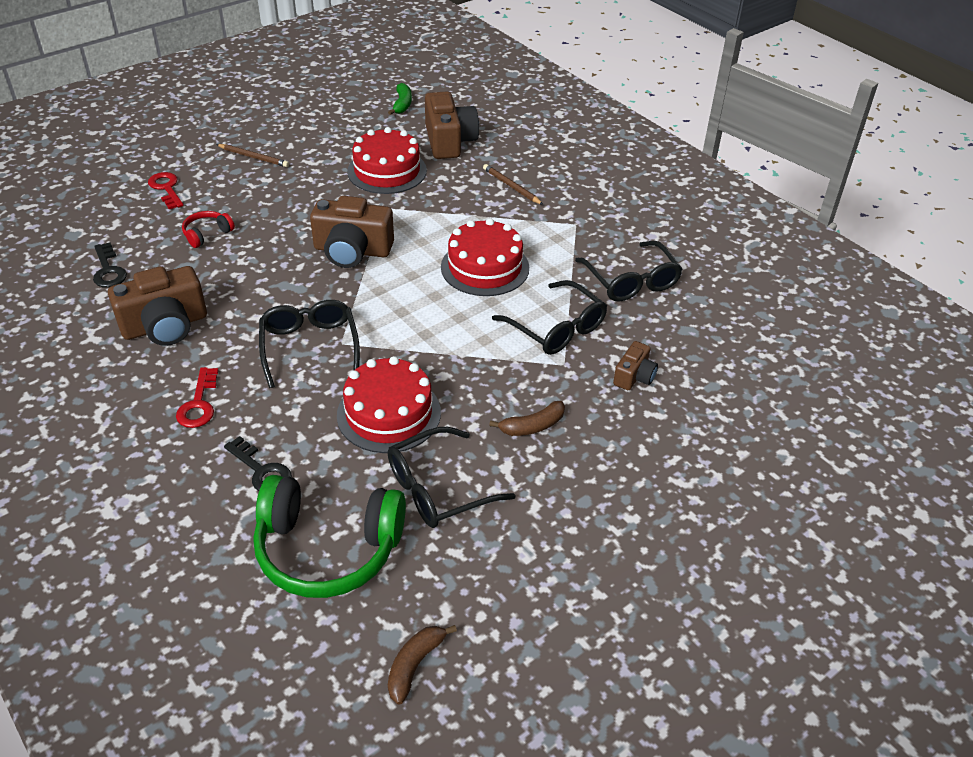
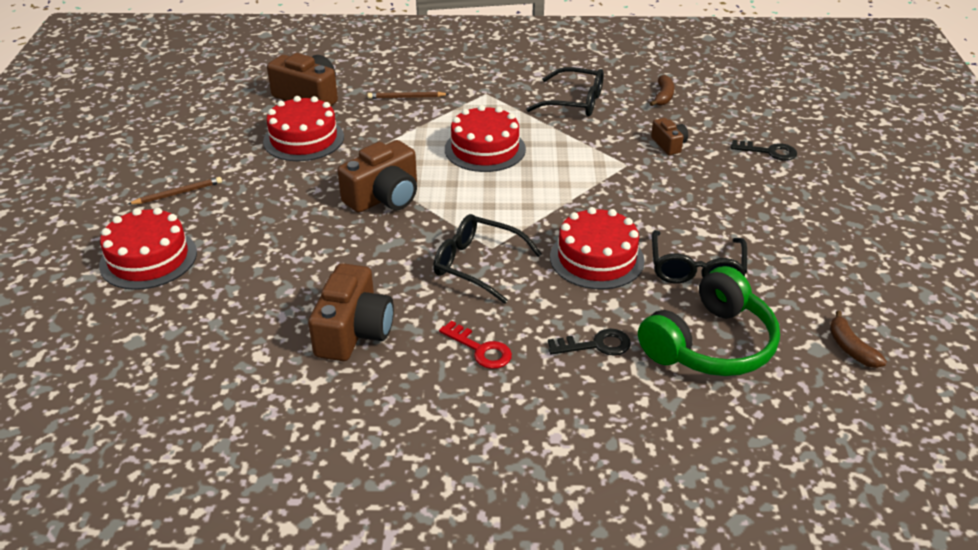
camera: 50 degrees left, 5 degrees down
black key [93,243,127,288] -> black key moved to [731,140,797,161]
red key [148,172,184,209] -> red cake [99,207,197,290]
red headphones [182,211,235,248] -> none
green banana [388,83,412,115] -> none
brown banana [489,401,565,436] -> brown banana moved to [650,75,674,106]
black glasses [492,280,607,355] -> none

